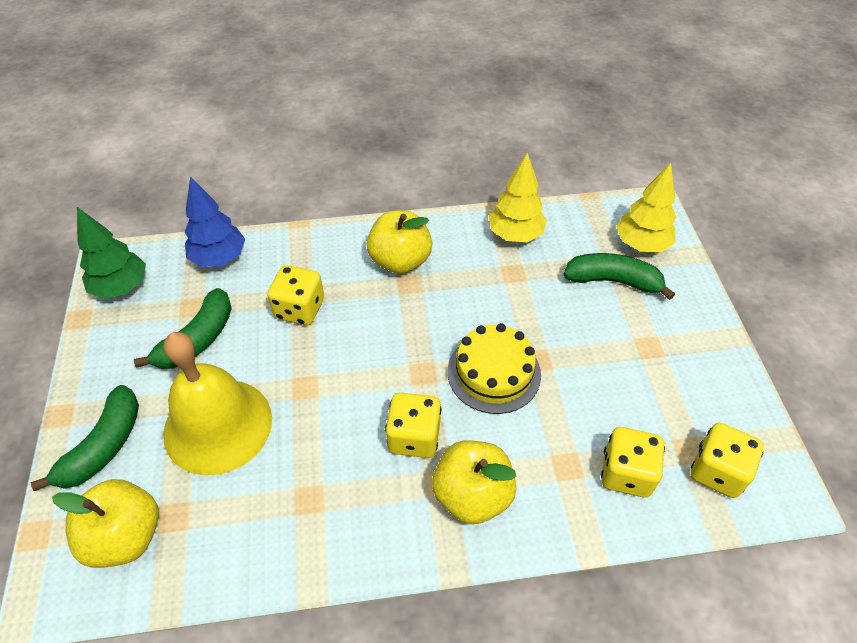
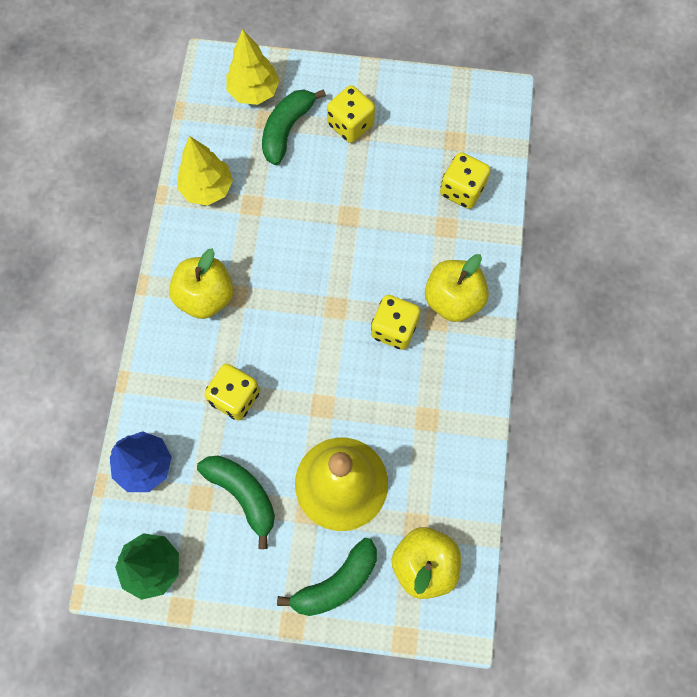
camera: 75 degrees left, 20 degrees up
green banana [31,385,139,491] -> green banana turned 105 degrees clockwise [277,538,377,616]
yellow cake [448,323,541,414] -> none
yellow dice [691,423,764,498] -> yellow dice moved to [327,85,375,143]

